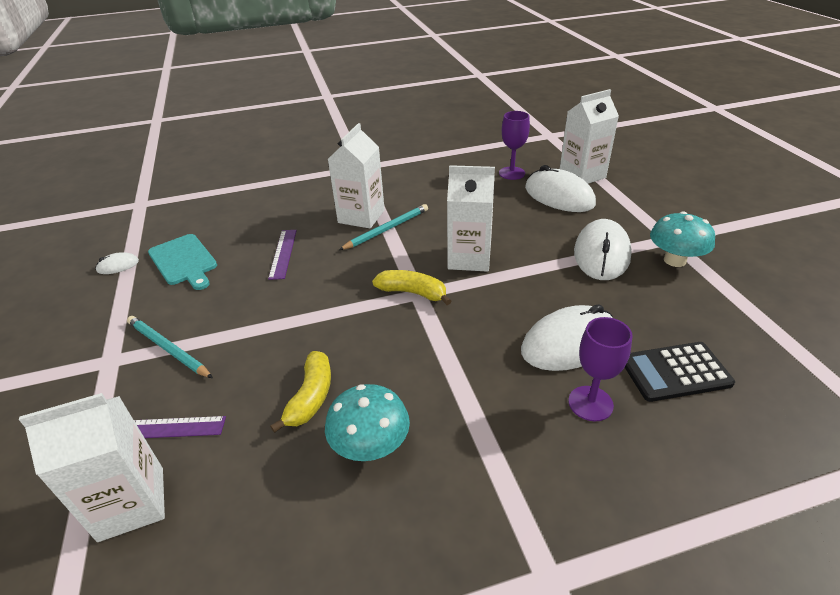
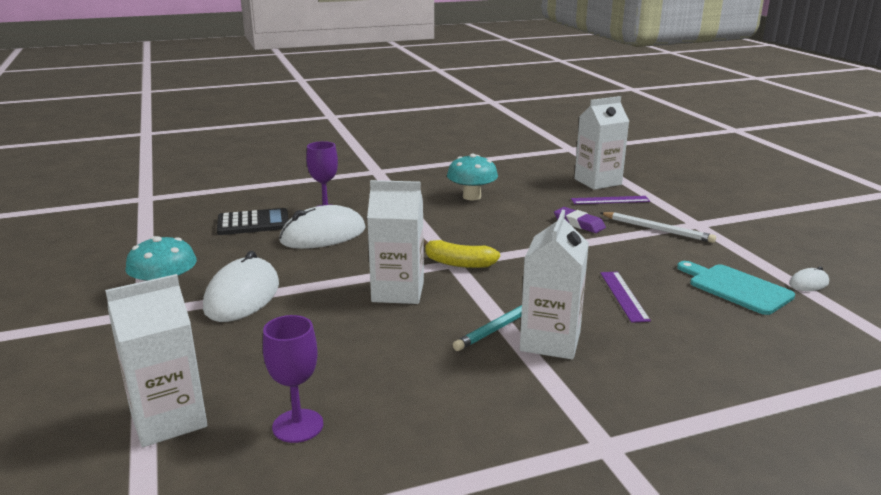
camera: 175 degrees right, 15 degrees down
turquoise pencil [127,316,213,378] -> white pencil [601,212,716,243]
yellow banana [270,351,331,433] -> none
white mouse [525,165,596,212] -> none
none -> purple eraser [554,207,606,233]

